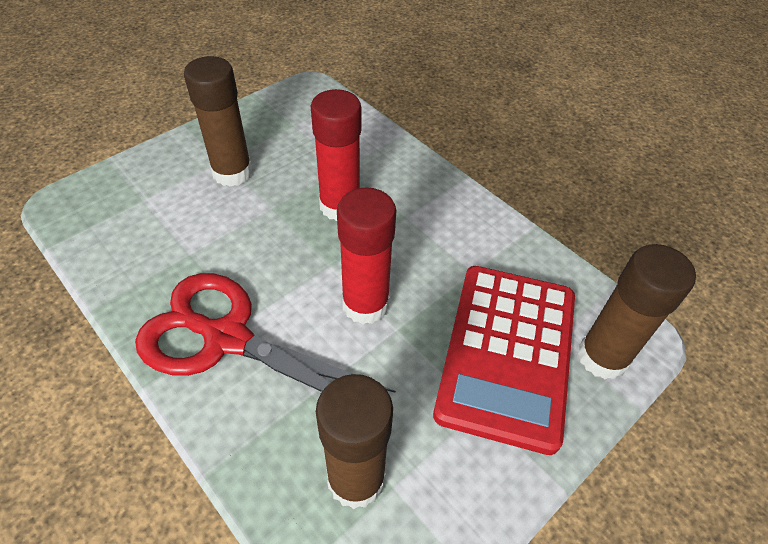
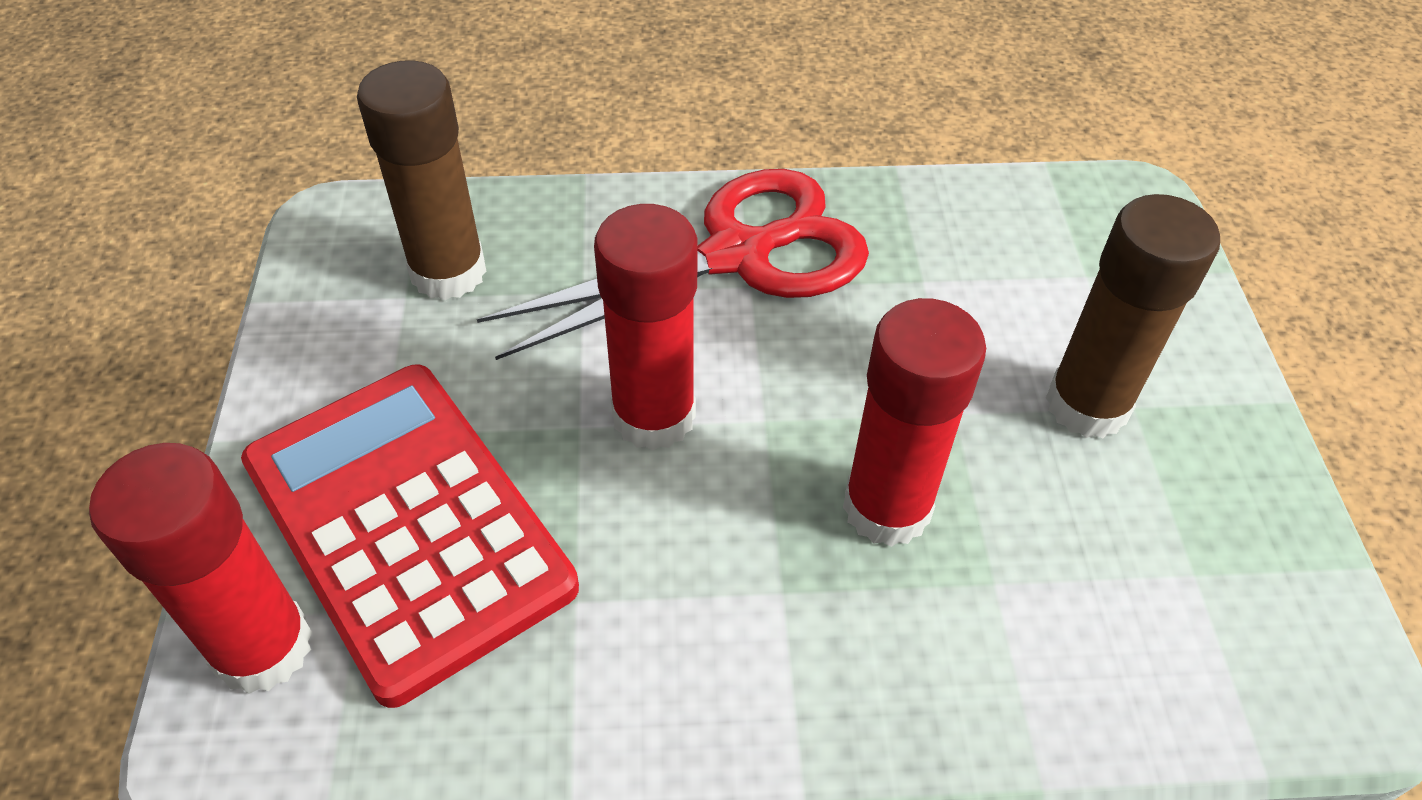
camera: 130 degrees right, 0 degrees up
brown glue stick [578,244,696,379] -> red glue stick [89,443,312,694]

